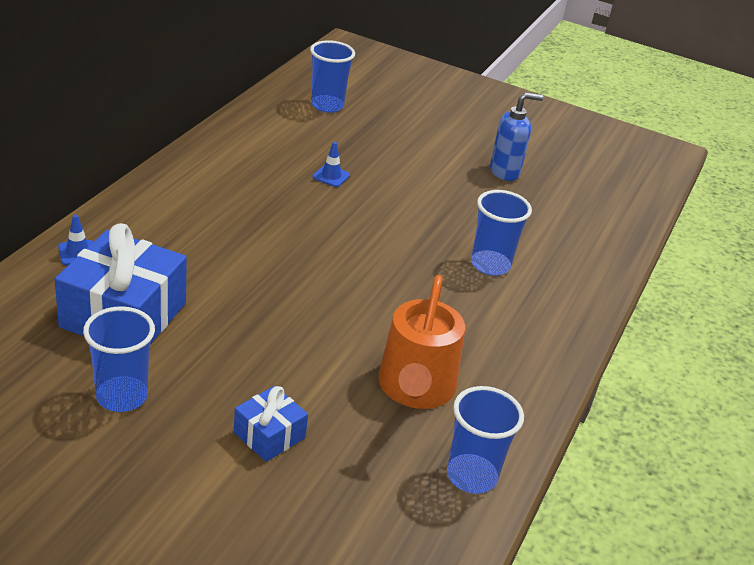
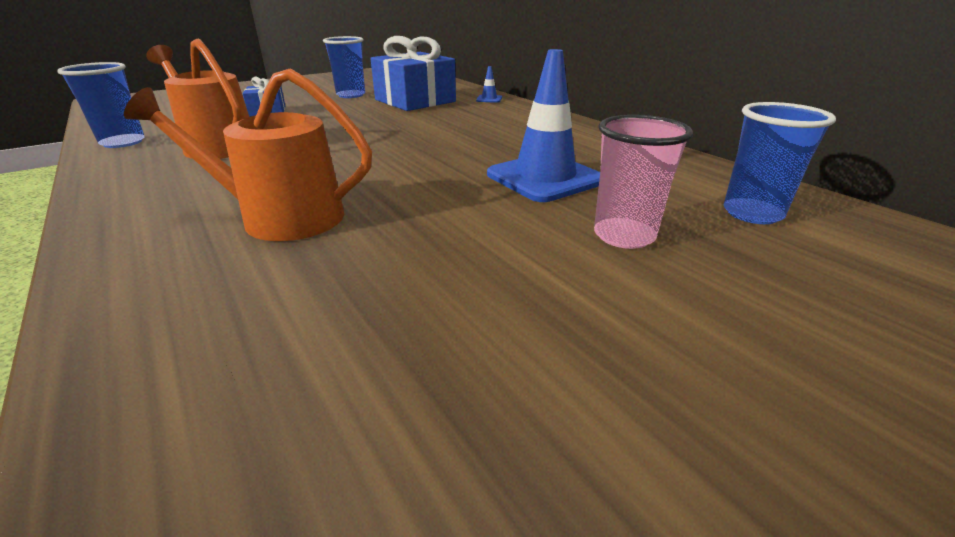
camera: 125 degrees right, 5 degrees down
blue traffic cone [313,142,350,187] -> blue traffic cone [487,49,600,202], size x2.37
blue cup [471,190,532,276] -> orange watering can [124,68,372,241]
blue soap dispenser [490,92,543,181] -> none
none -> pink cup [594,115,693,249]

